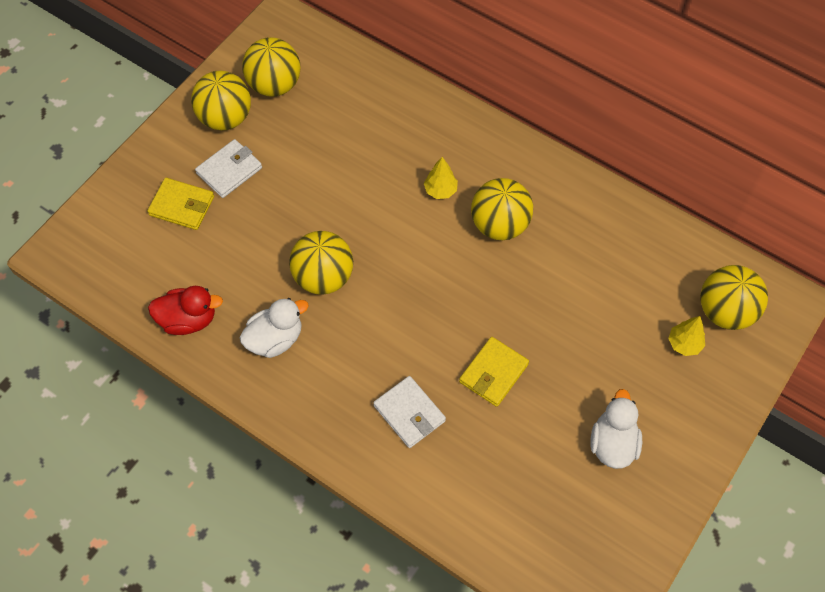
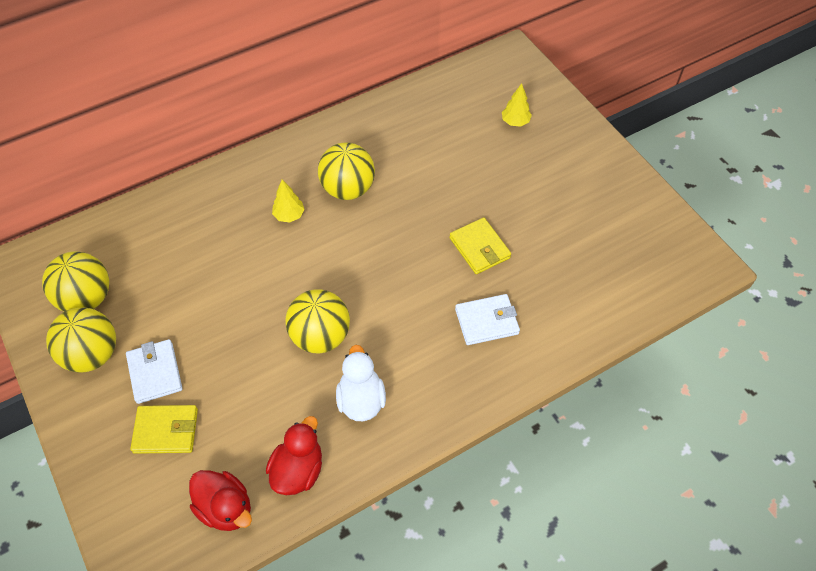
camera: 65 degrees left, 5 degrees down
yellow wallet [147,178,214,230] -> yellow wallet turned 45 degrees clockwise [130,405,198,454]
white duck [590,389,642,469] -> none
yellow ball [700,265,768,330] -> none
none -> red duck [189,470,252,531]

